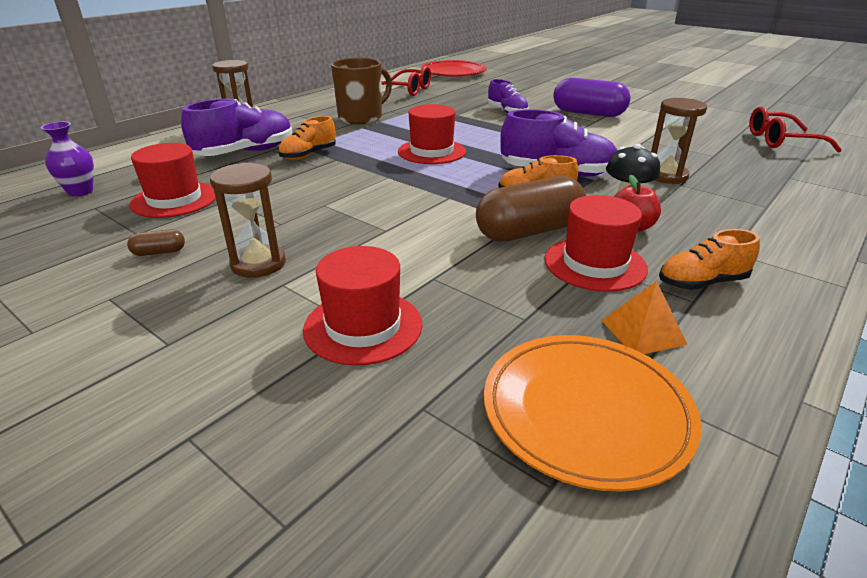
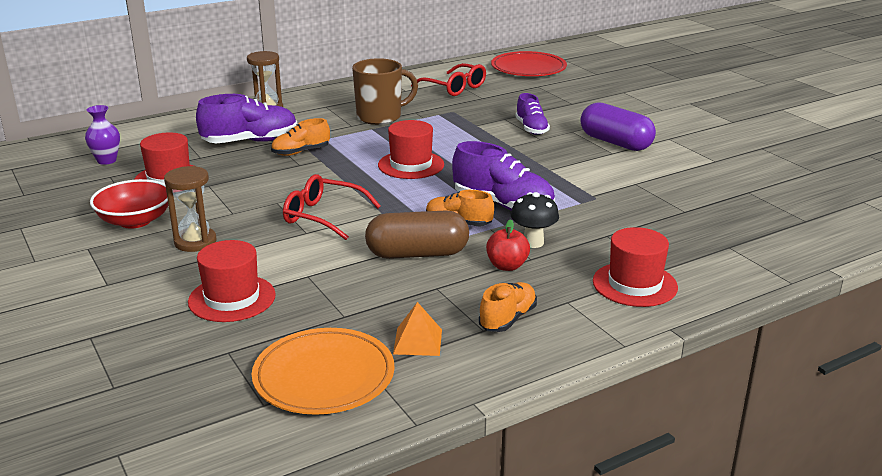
camera: 20 degrees right, 5 degrees down
brown capsule [127,229,185,256] -> red bowl [90,179,168,229]
red hat [544,195,648,292] -> red hat moved to [593,227,678,307]
brown hourglass [651,98,707,184] -> none
orange shoe [659,229,760,290] -> orange shoe turned 120 degrees clockwise [479,282,537,332]
red glasses [749,107,842,153] -> red glasses moved to [283,174,381,240]

